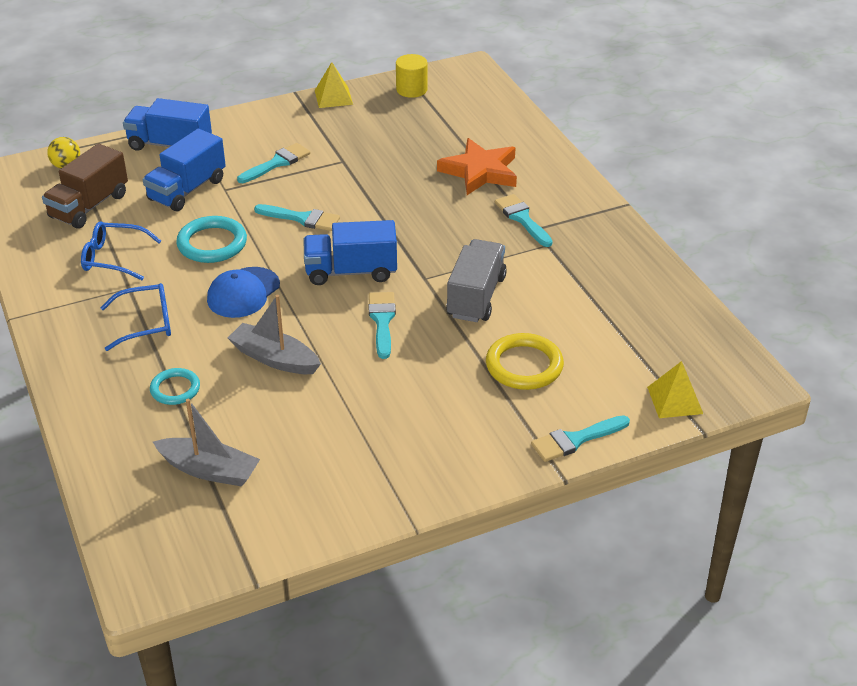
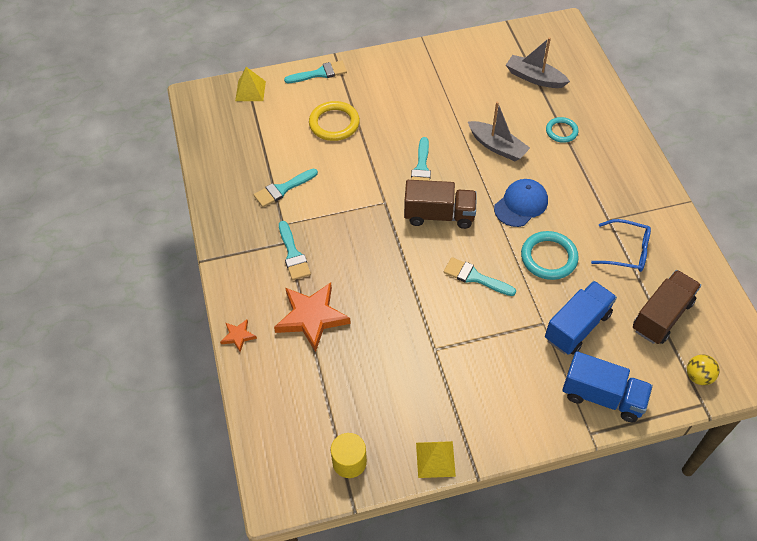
camera: 170 degrees left, 15 degrees up
blue glasses [100,283,171,351] -> none
turquoise brush [237,143,311,183] -> turquoise brush moved to [254,169,318,207]
blue truck [304,220,397,285] -> brown truck [404,180,477,229]
grey truck [446,239,507,322] -> none
none -> orange star [220,320,257,352]

